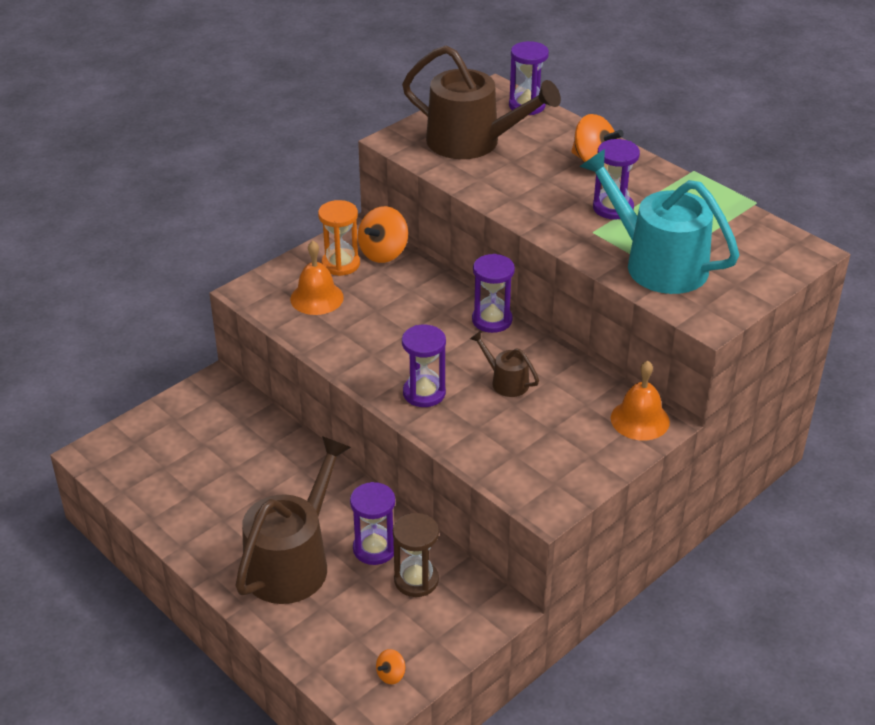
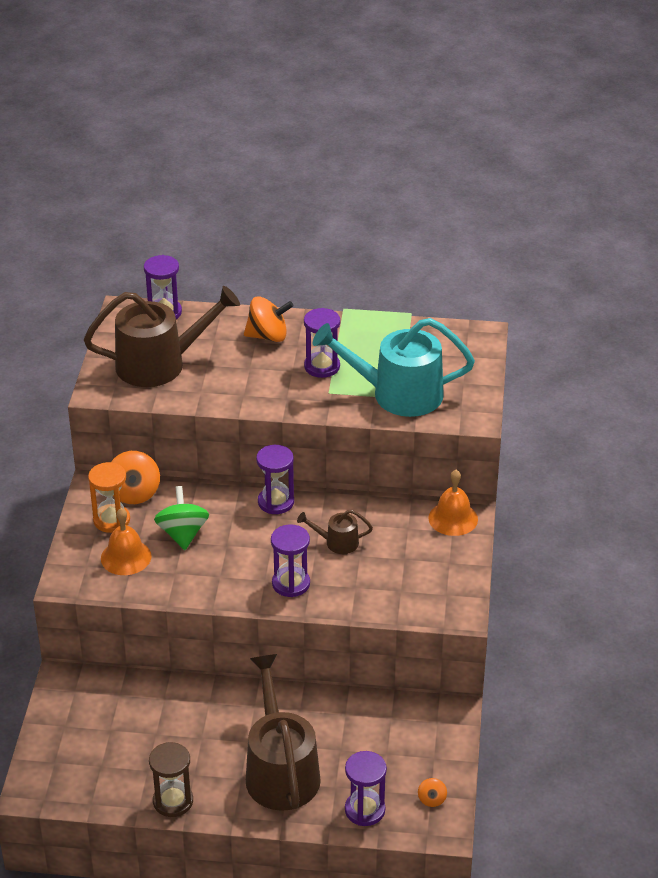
camera: 40 degrees left, 0 degrees up
purple hourglass [350,482,395,565] -> purple hourglass moved to [345,751,387,826]
brown hourglass [393,513,439,597] -> brown hourglass moved to [149,742,193,817]
none -> green spinning top [154,486,209,550]

